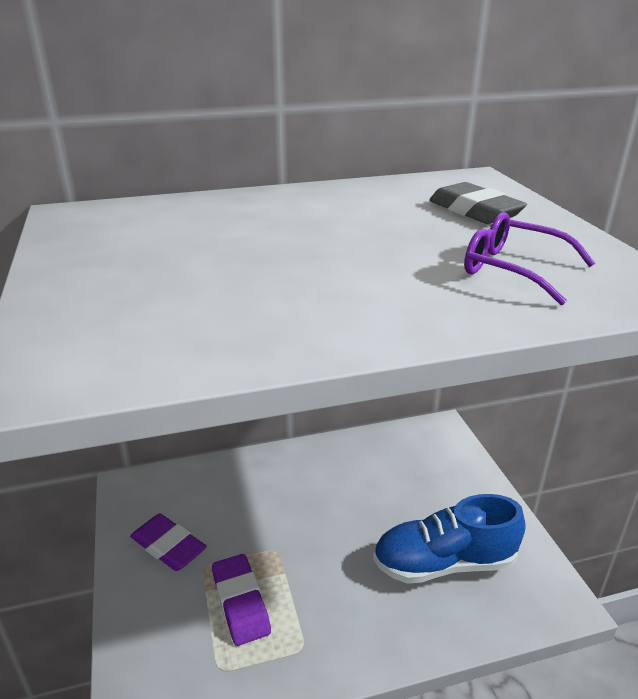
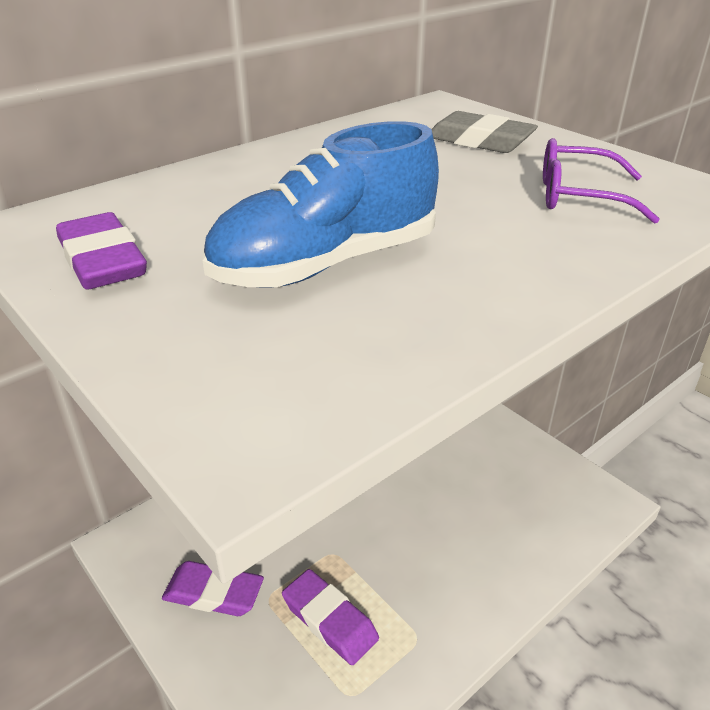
camera: 25 degrees left, 5 degrees up
blue shoe [373,494,526,584] -> blue shoe moved to [203,121,439,288]
none -> purple eraser [56,212,147,290]

